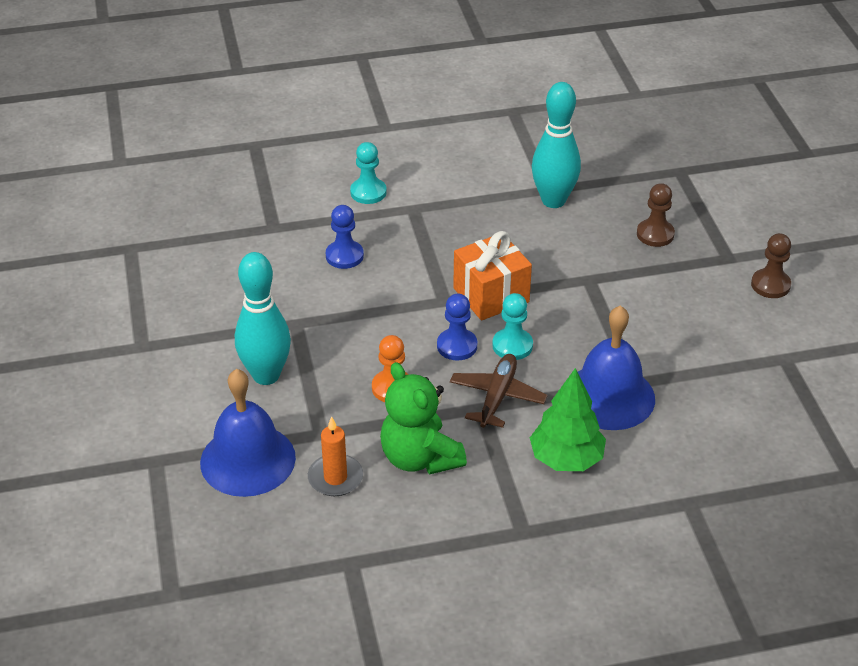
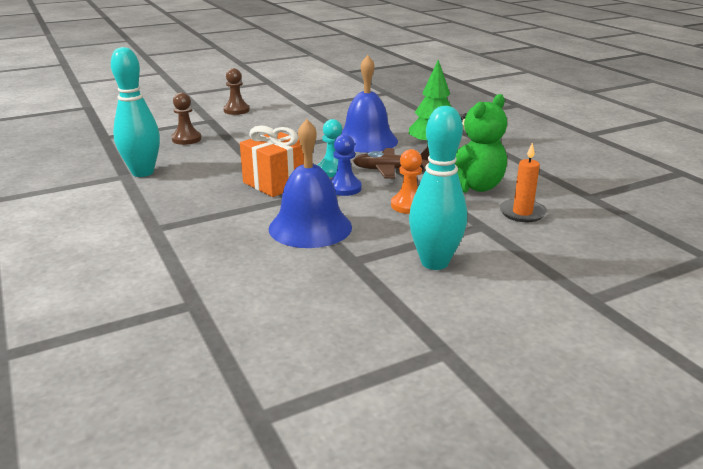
camera: 105 degrees left, 15 degrees down
blue bell [200,369,296,497] -> blue bell moved to [268,119,352,248]
blue pawn [326,205,364,269] -> none
turquoise pawn [350,142,387,204] -> none

